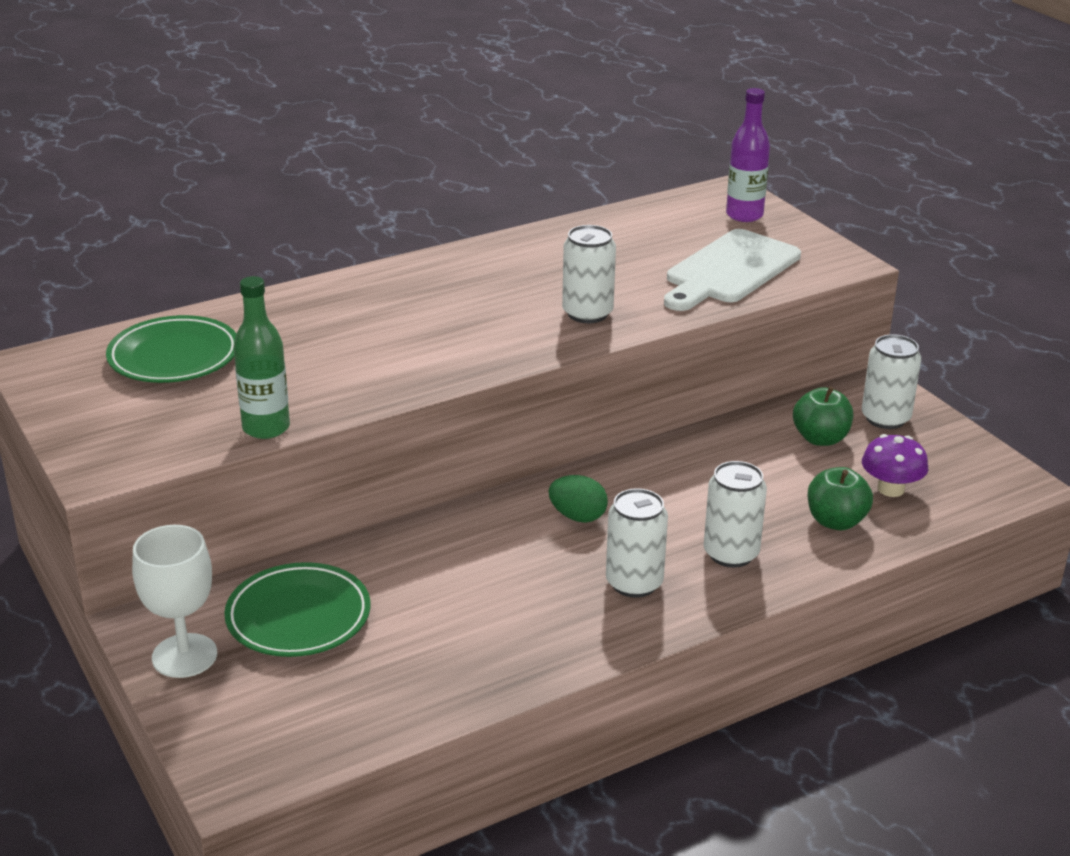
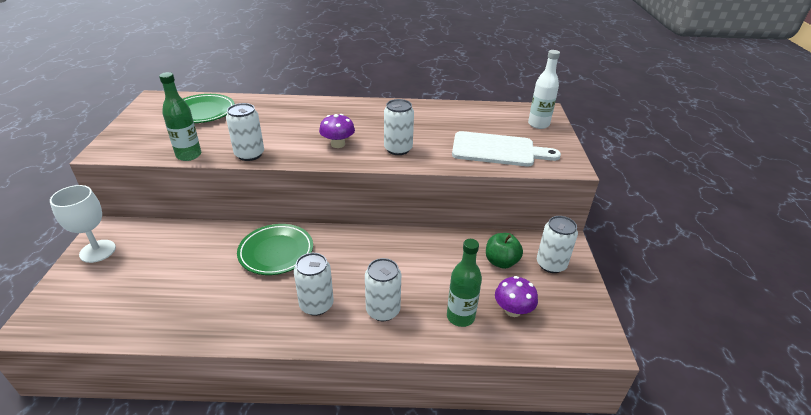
camera: 30 degrees right, 5 degrees up
green plate [224,562,370,657] -> green plate moved to [237,224,313,275]
green egg [549,475,608,523] -> none
white cutting board [664,229,801,311] -> white cutting board turned 150 degrees counterclockwise [452,131,561,166]
purple bottle [726,88,770,222] -> white bottle [528,50,560,129]
green apple [807,467,873,530] -> green bottle [447,239,482,327]
none -> white can [226,103,264,161]
none -> purple mushroom [319,114,355,148]

